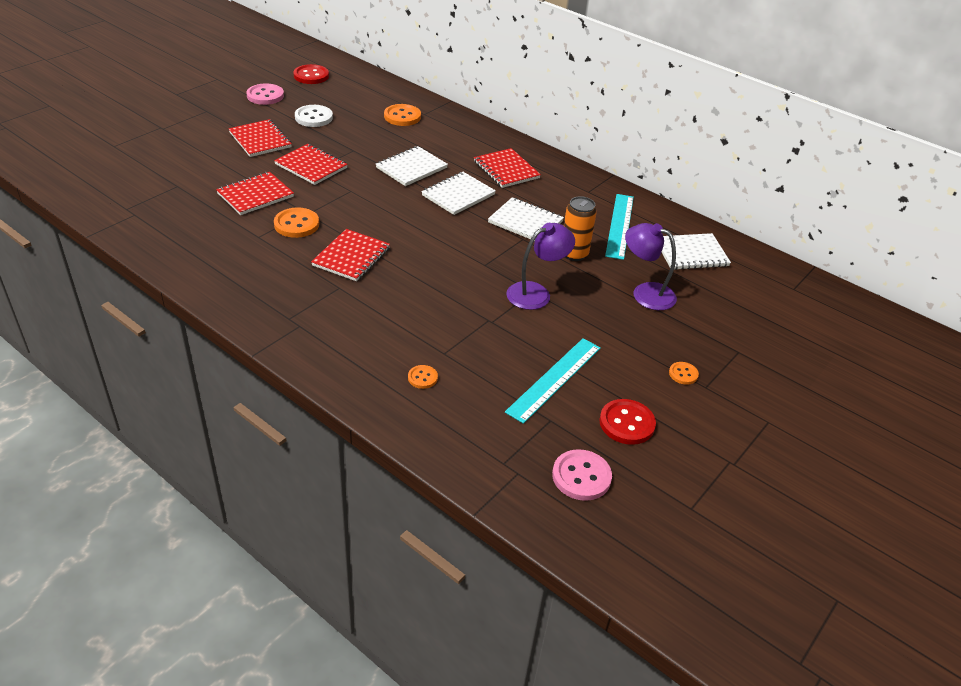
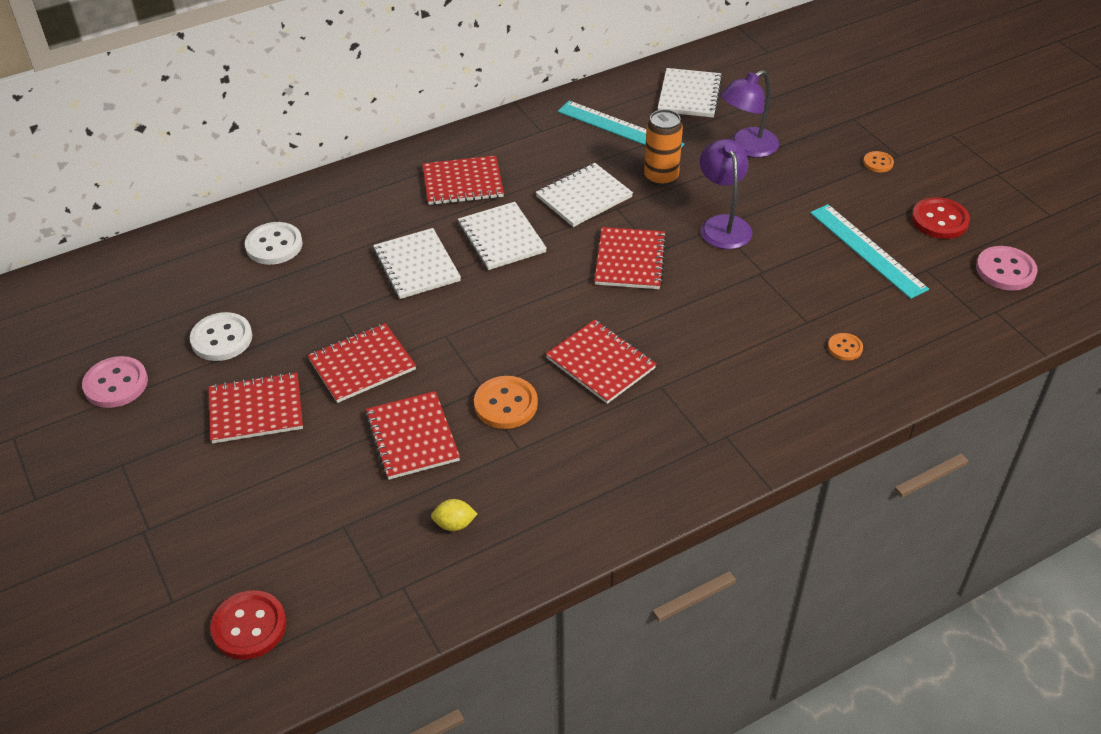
camera: 65 degrees left, 5 degrees up
red button [294,64,329,84] -> red button moved to [210,590,286,660]
orange button [384,104,421,126] -> white button [245,222,303,265]
none -> yellow lemon [431,499,477,531]
none -> red notebook [594,227,667,289]

